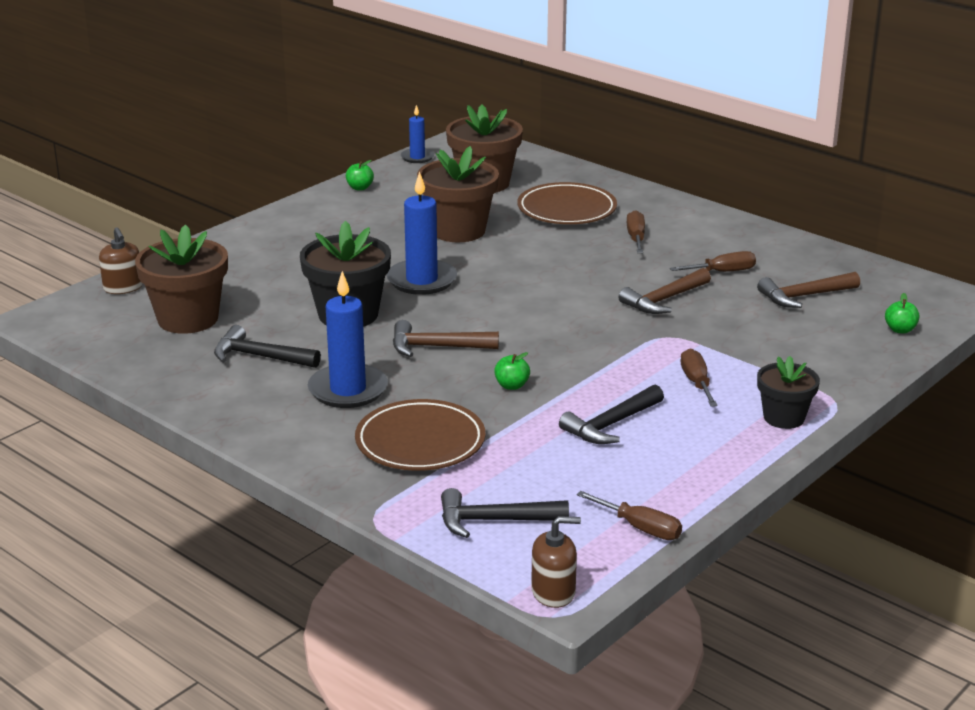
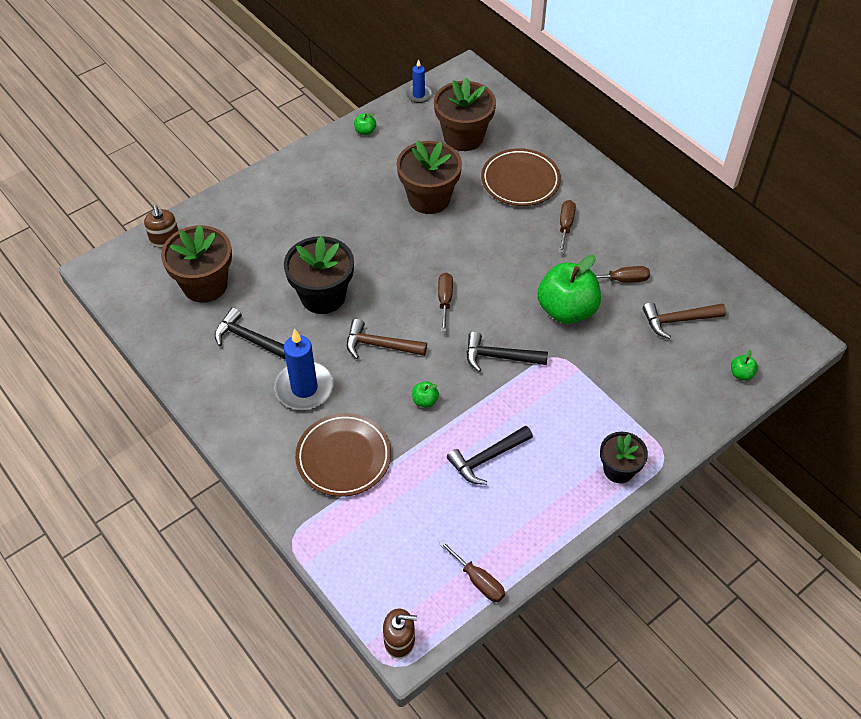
camera: 10 degrees right, 25 degrees up
blue candle [386,171,457,295] -> none
black hammer [441,488,569,538] -> black hammer moved to [467,331,548,372]
brown hammer [619,268,711,314] -> green apple [537,255,601,324]
brown screwdriver [680,349,718,406] -> brown screwdriver moved to [438,273,453,332]

